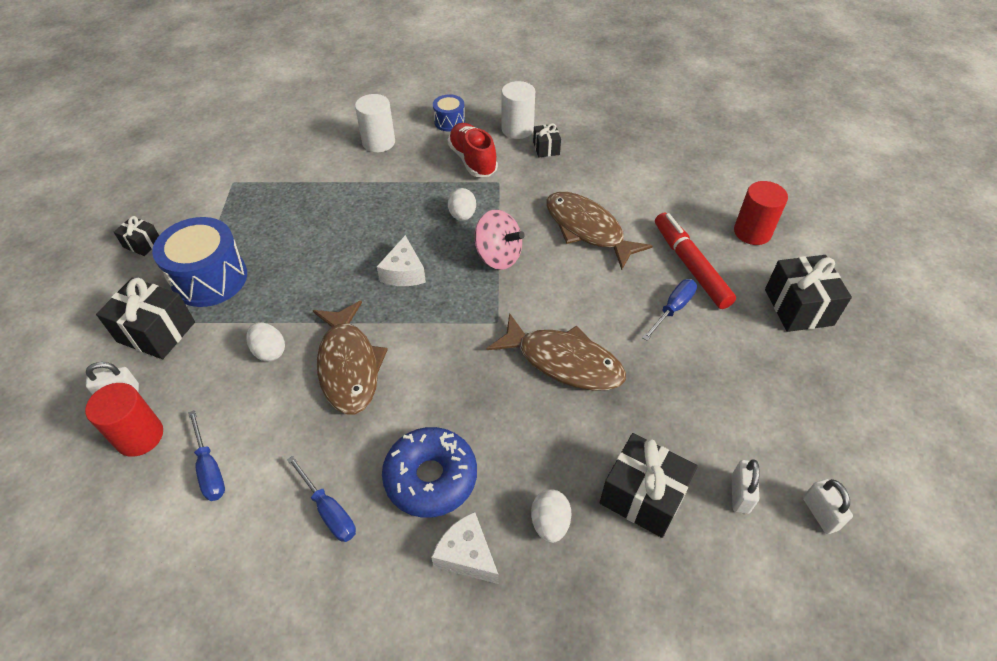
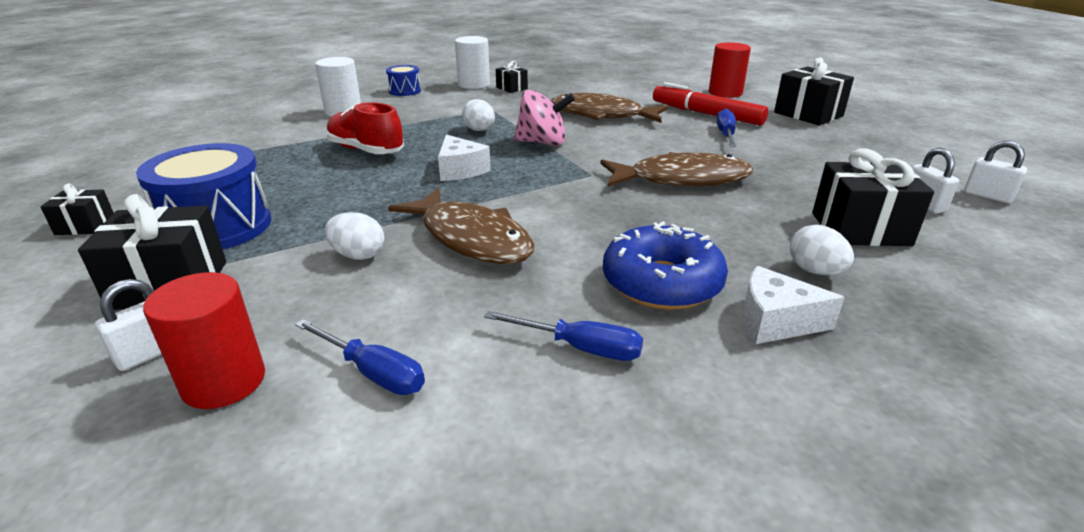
camera: 30 degrees left, 20 degrees down
red shoe [448,123,498,177] -> red shoe moved to [326,102,404,154]

